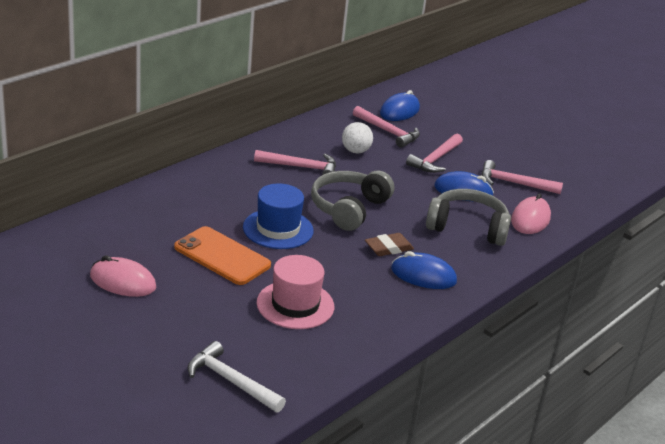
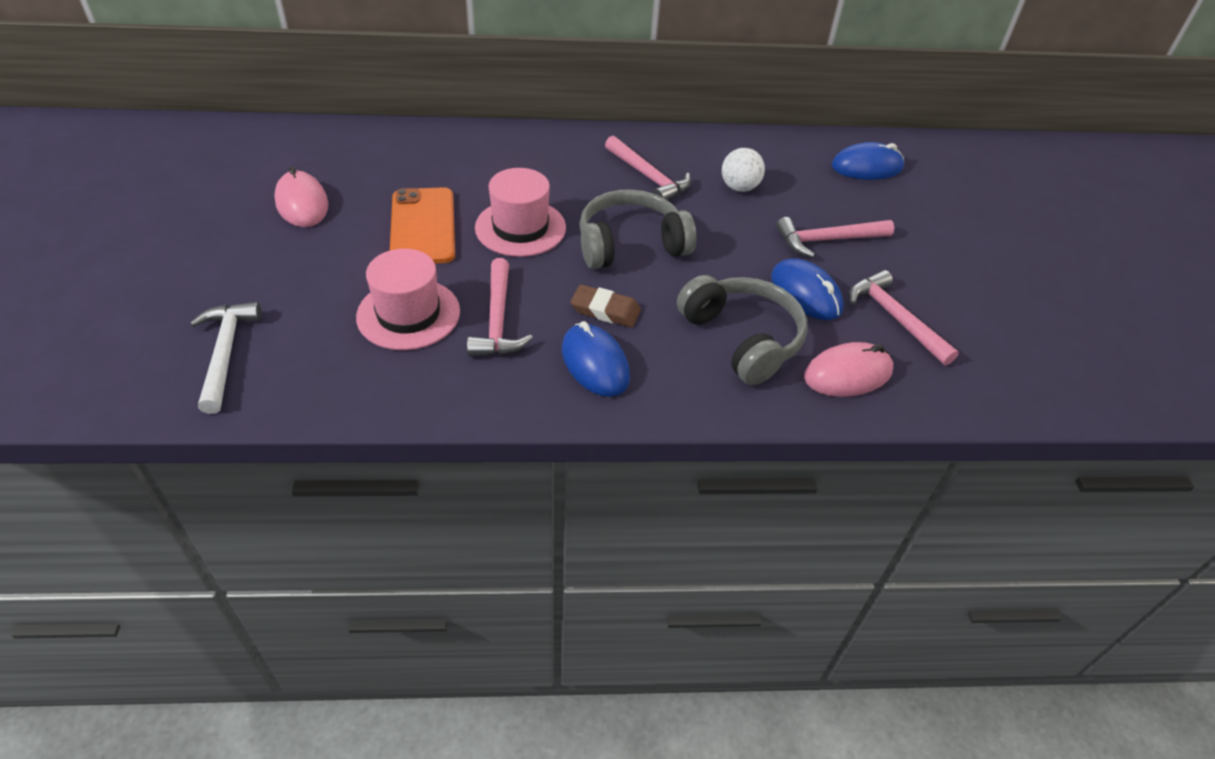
camera: 45 degrees right, 15 degrees up
blue hat [243,184,314,249] -> pink hat [475,168,566,257]
pink hammer [353,106,420,148] -> pink hammer moved to [467,258,533,356]

